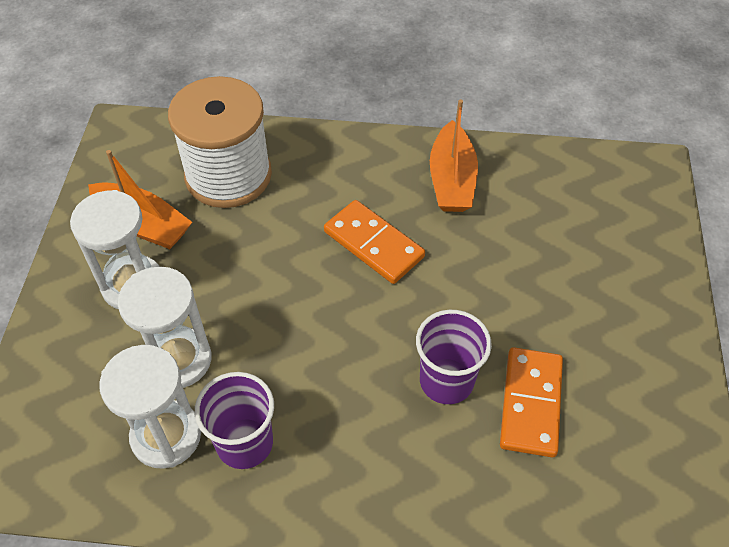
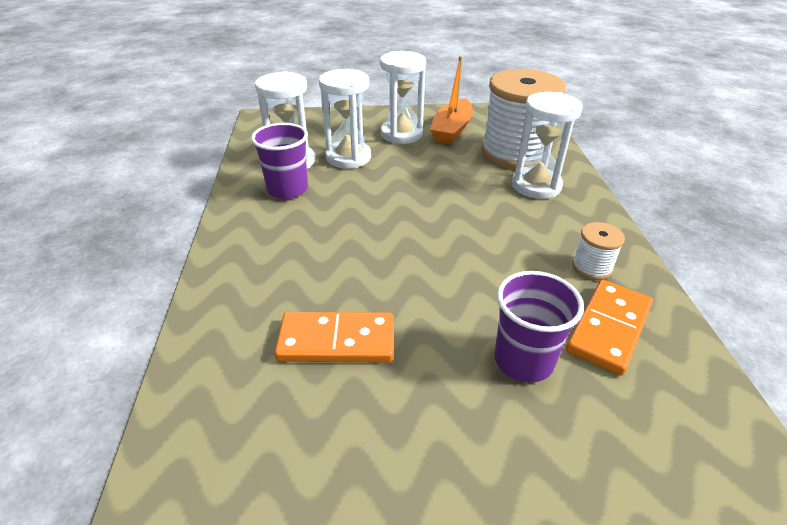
camera: 80 degrees right, 15 degrees down
orange domino [324,200,425,284] -> orange domino moved to [566,280,653,376]
purple cup [416,310,492,404] -> purple cup moved to [494,271,584,383]
orange boat [430,99,478,212] -> white spool [572,222,625,280]
none -> white hourglass [512,92,583,199]

